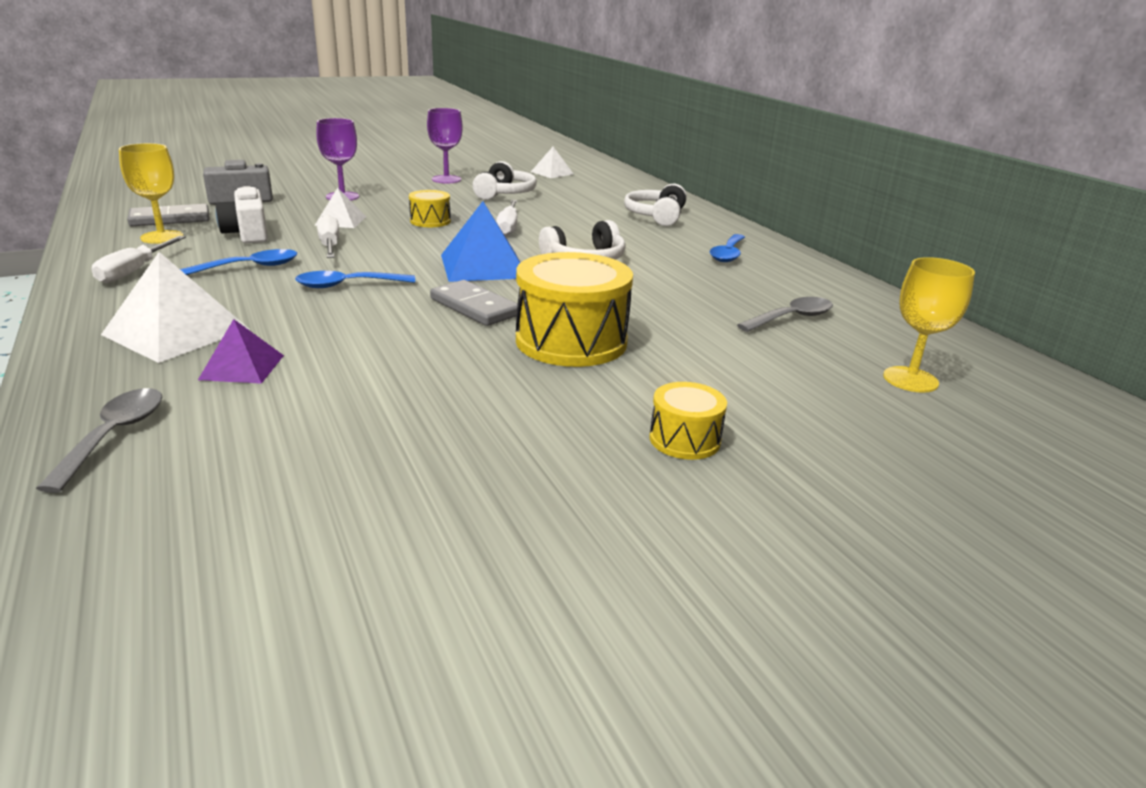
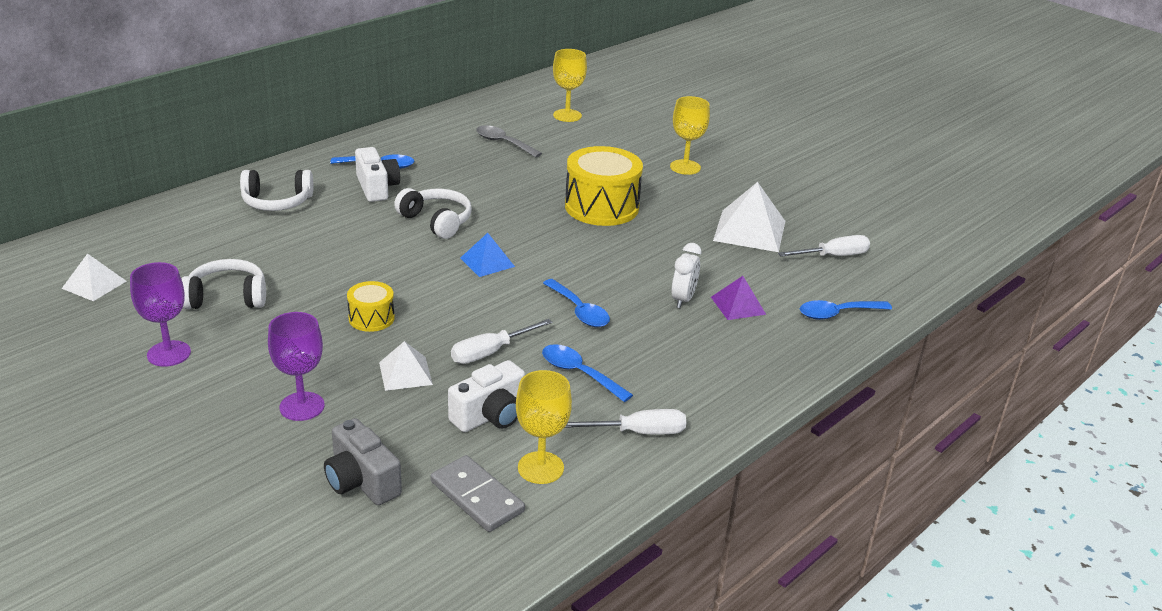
camera: 110 degrees left, 5 degrees up
grey spoon [36,388,162,493] -> blue spoon [800,300,892,320]
white pyramid [101,252,250,363] -> white pyramid moved to [713,182,785,252]
grey domino [430,280,518,326] -> none
blue pyramid [441,201,521,282] -> blue pyramid [460,233,515,277], size x0.58
white screwdriver [496,200,517,236] -> white screwdriver moved to [778,235,870,257]
yellow drum [649,382,727,460] -> yellow goblet [670,96,710,175]
none -> white camera [355,147,400,202]
none -> white clock [671,243,701,308]

